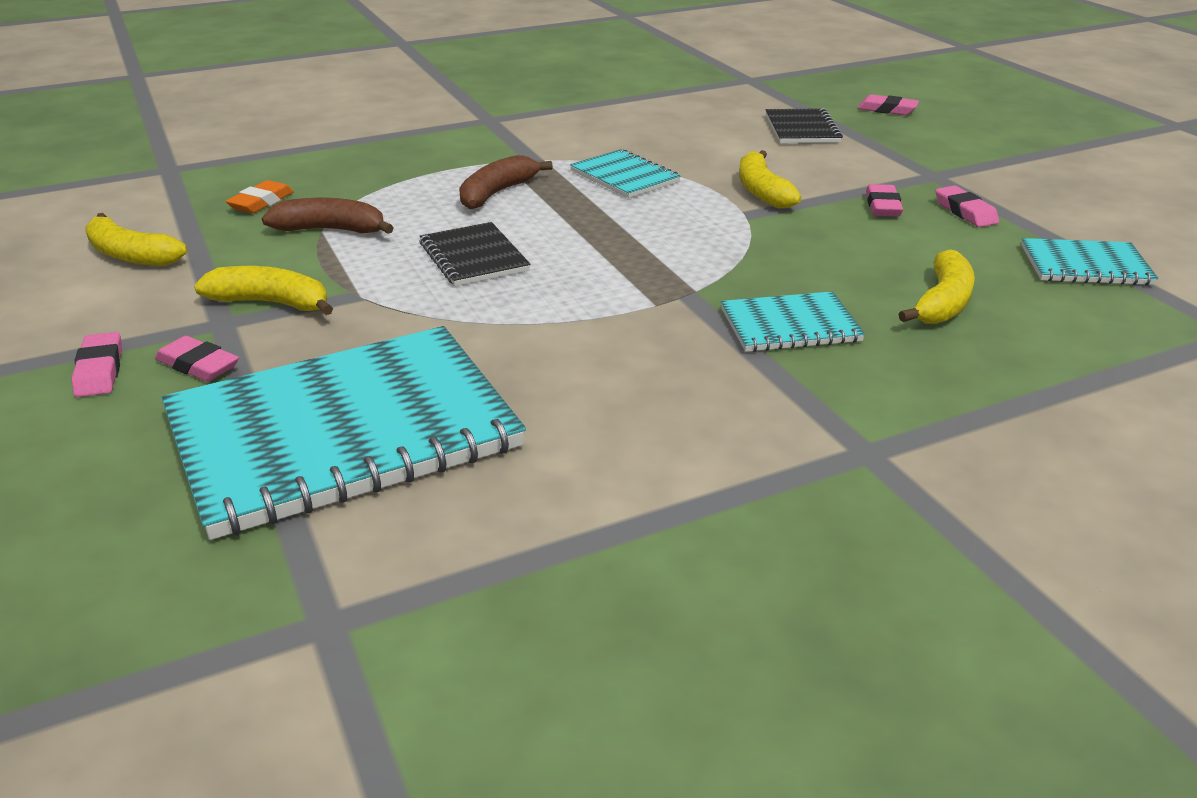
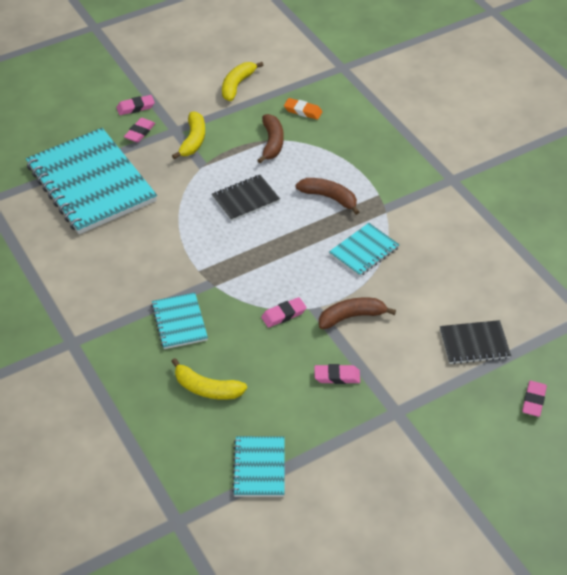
camera: 85 degrees right, 15 degrees up
yellow banana [739,150,801,208] -> brown banana [319,298,396,329]
pink eraser [935,185,999,227] -> pink eraser moved to [261,297,307,328]

